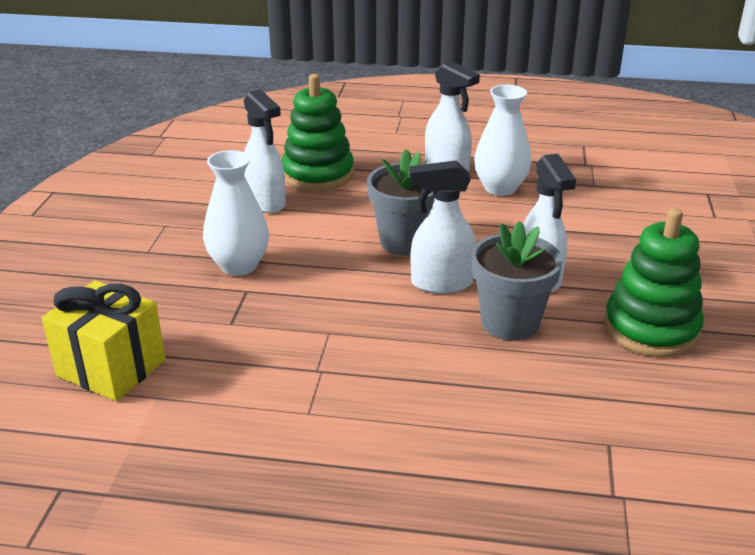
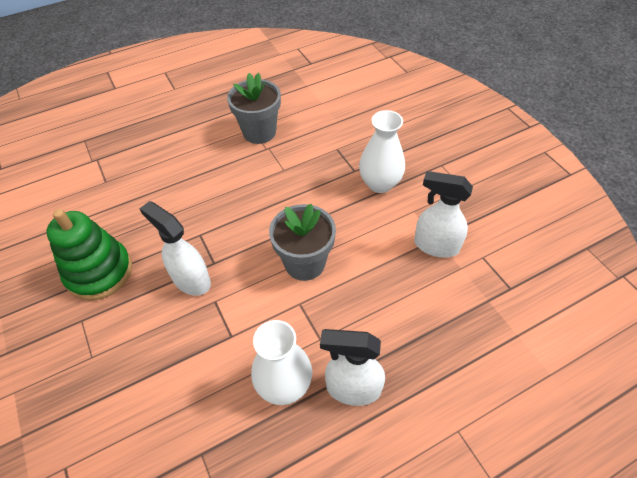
camera: 145 degrees right, 20 degrees up
yellow gift [42,280,166,401] -> none
green stacking toy [282,74,354,191] -> none
white spray bottle [409,161,476,294] -> none
grey flower pot [471,221,563,340] -> grey flower pot moved to [227,73,281,144]

